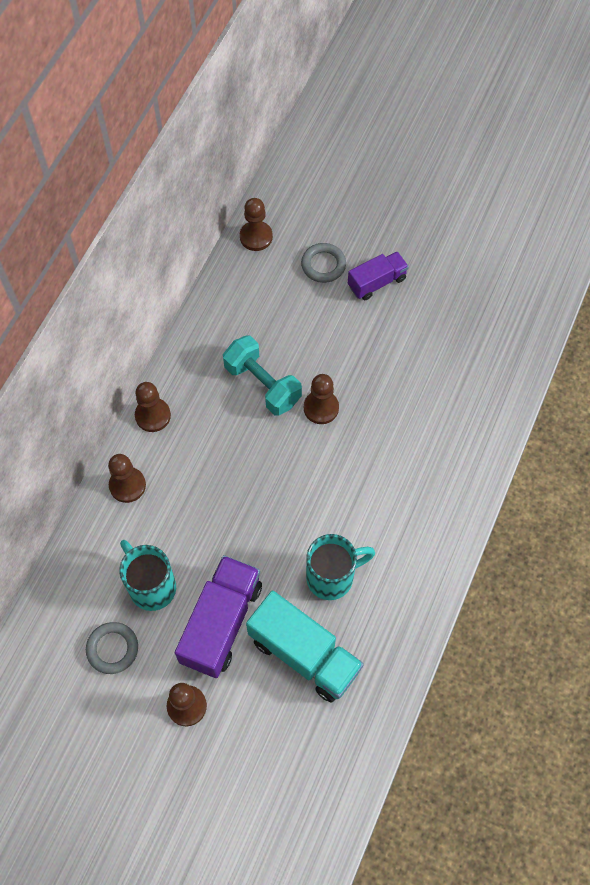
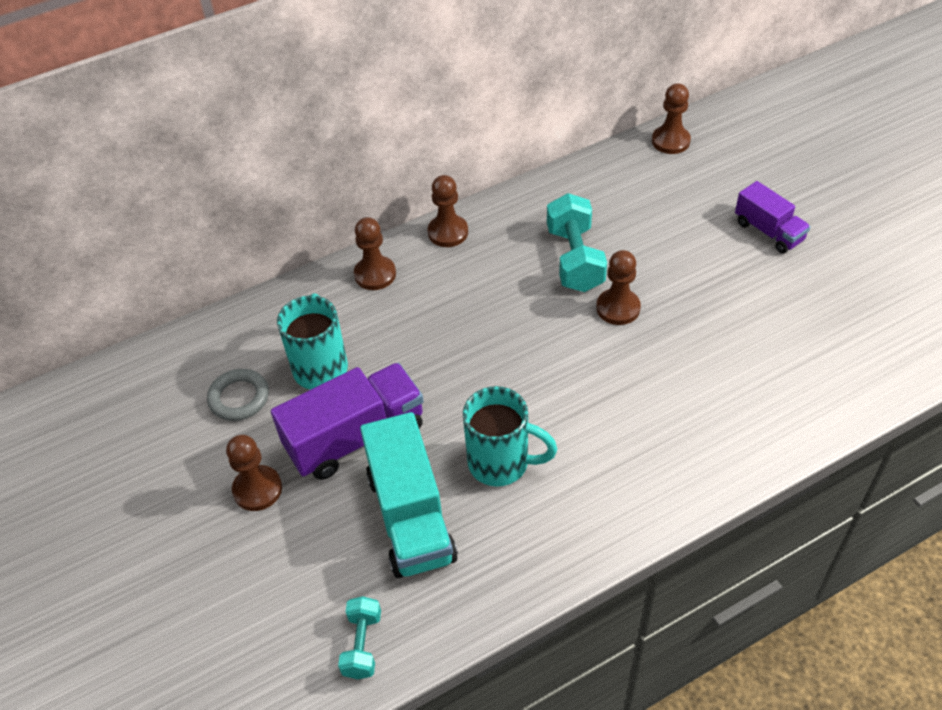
camera: 40 degrees right, 15 degrees down
grey ring [301,243,346,283] -> none
purple truck [348,251,409,300] -> purple truck turned 45 degrees clockwise [735,181,811,254]
none -> turquoise dumbbell [338,596,381,679]

